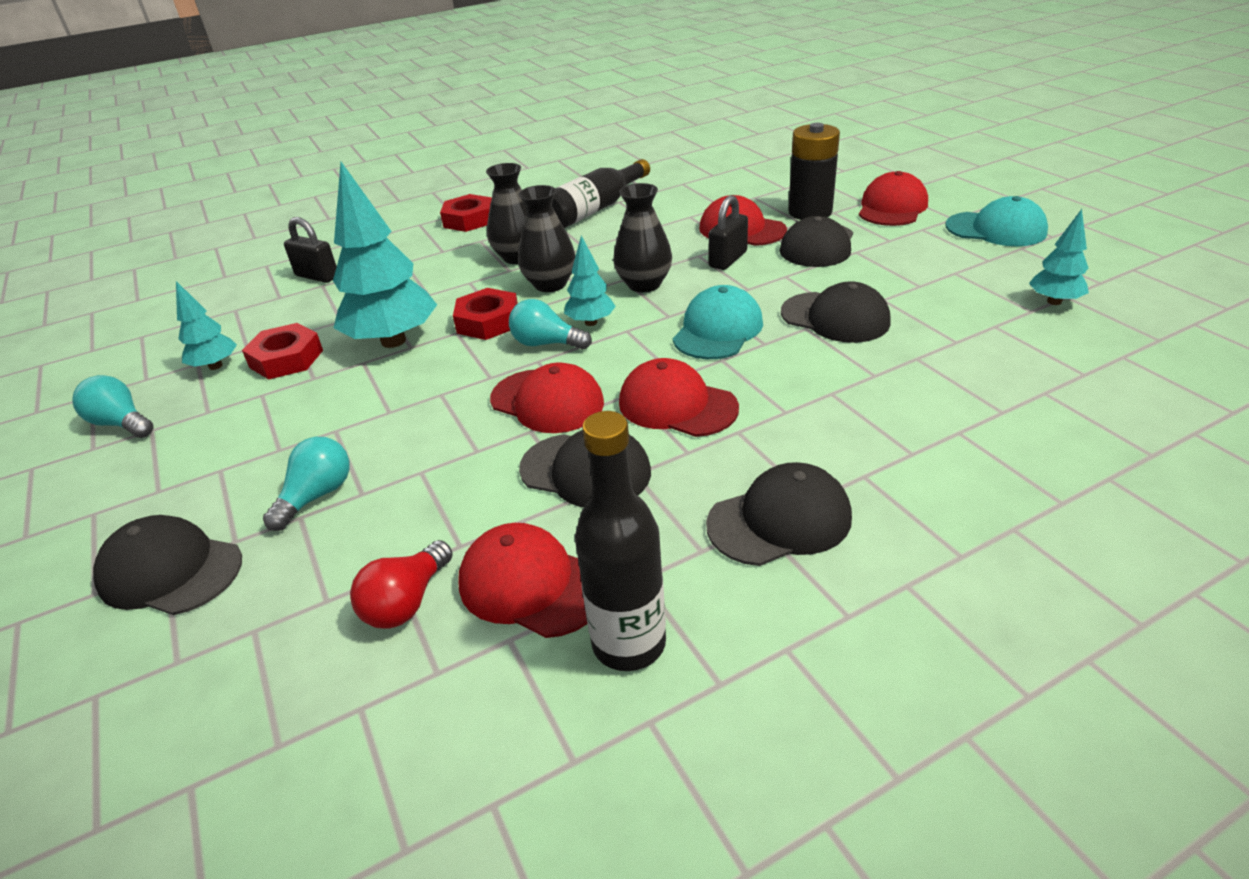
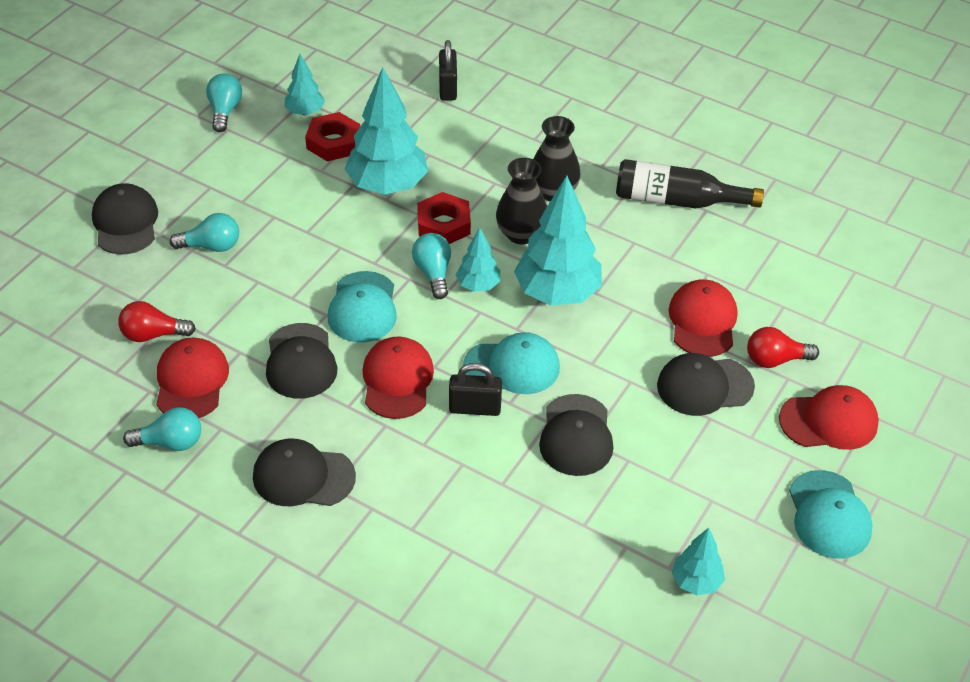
camera: 55 degrees right, 10 degrees up
red nut [440,194,492,232] -> none
red cap [490,362,604,433] -> turquoise cap [328,271,397,343]
black bottle [575,411,666,671] -> turquoise light bulb [123,407,201,451]
black vase [613,183,672,292] -> turquoise tree [514,176,602,306]
black cap [706,462,852,566] -> black cap turned 150 degrees clockwise [253,439,356,506]
black padlock [709,195,748,270] -> black padlock moved to [449,363,502,416]
black battery [788,123,840,220] -> red light bulb [747,327,819,368]

